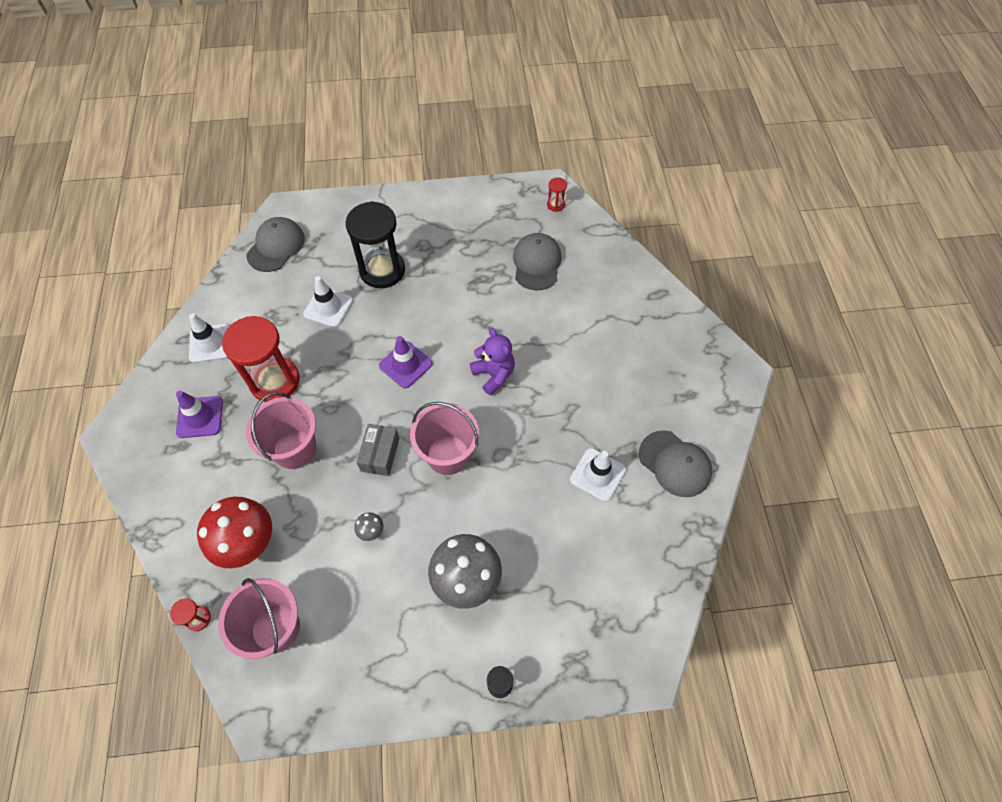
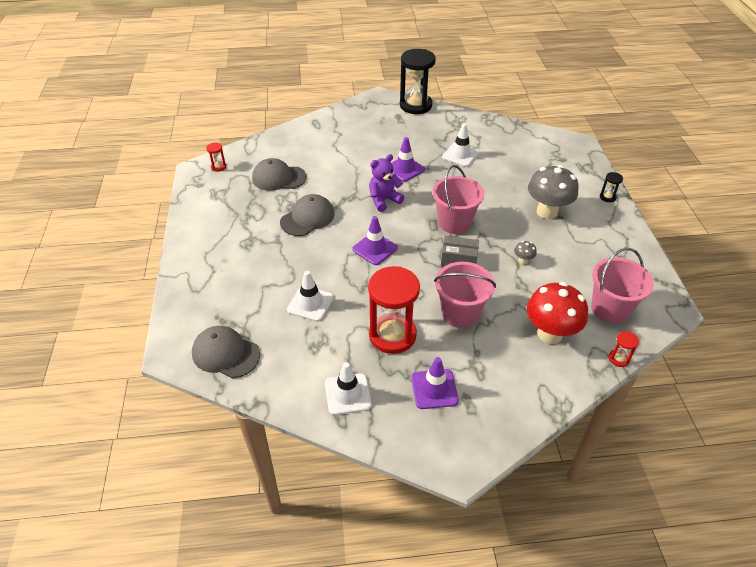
camera: 90 degrees left, 15 degrees down
black hourglass [346,201,405,288] -> black hourglass moved to [400,49,436,114]
grey cap [639,430,712,497] -> grey cap moved to [280,194,334,236]
none -> purple traffic cone [391,137,425,182]

